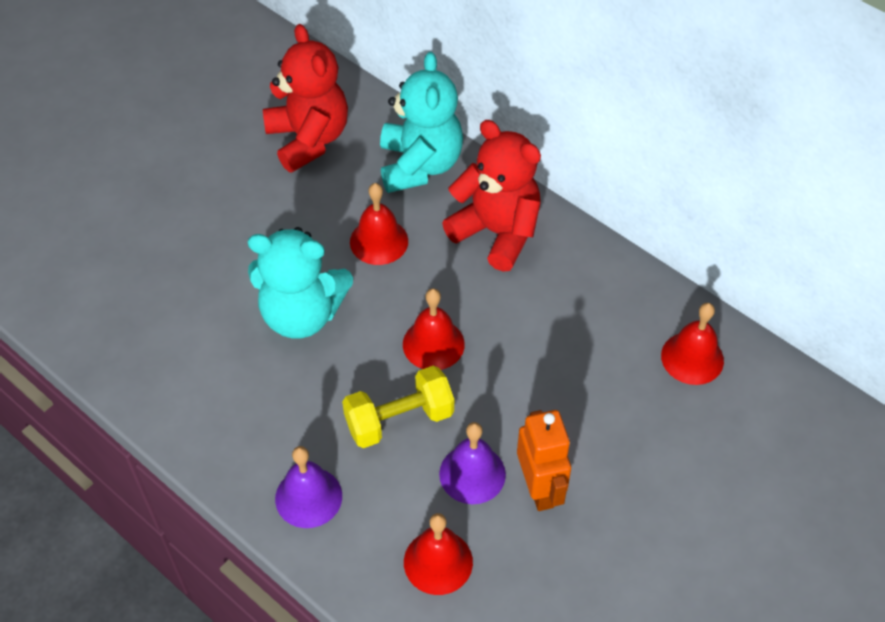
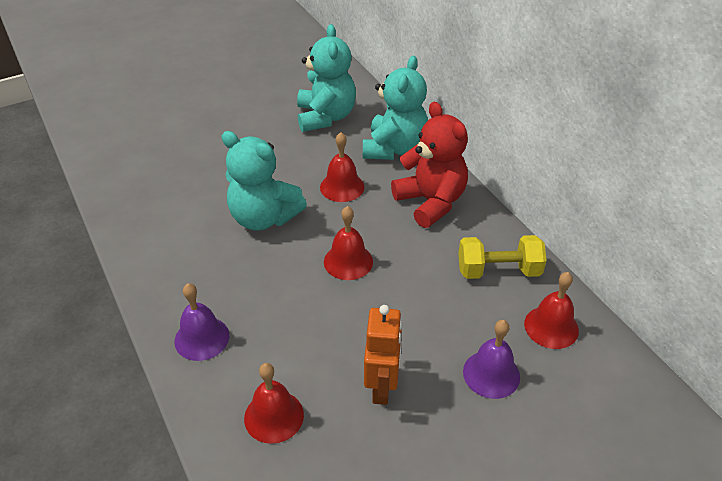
camera: 20 degrees right, 10 degrees down
red teddy bear [263,24,348,173] -> turquoise teddy bear [297,24,356,132]
yellow dumbbell [342,366,454,448] -> yellow dumbbell moved to [458,235,547,279]
purple bell [439,422,506,504] -> purple bell moved to [463,320,520,399]

